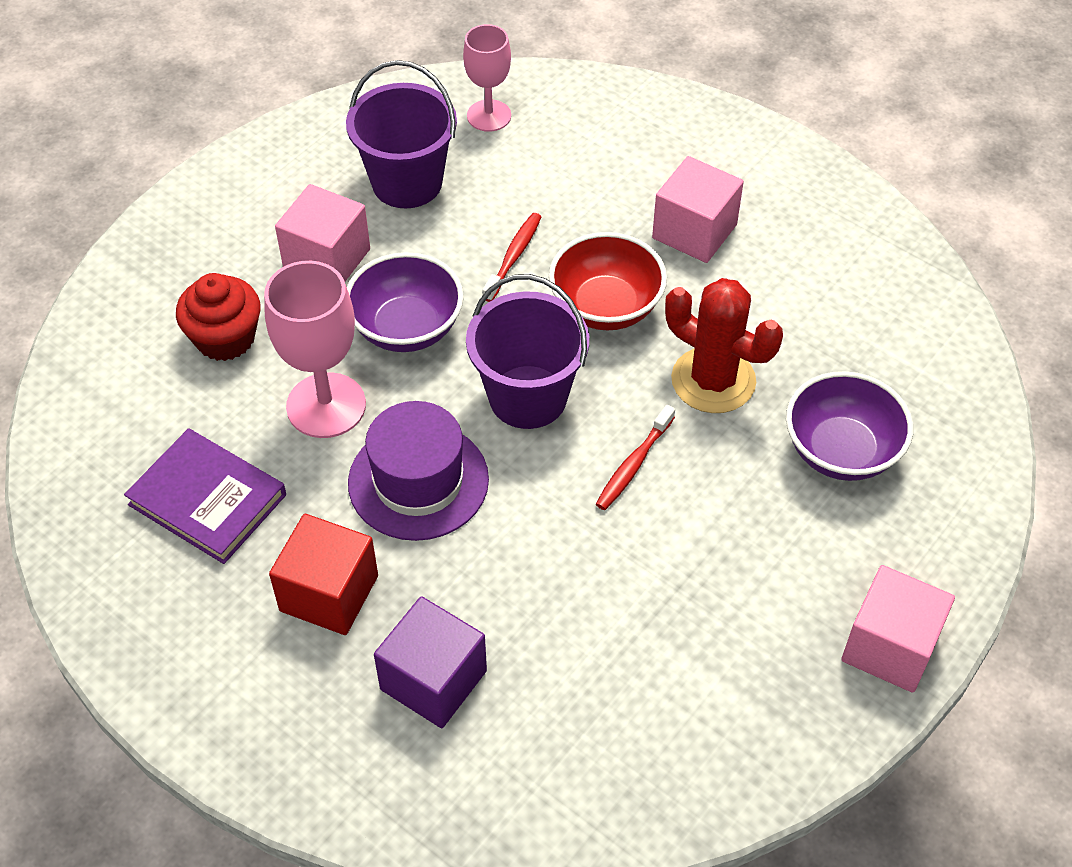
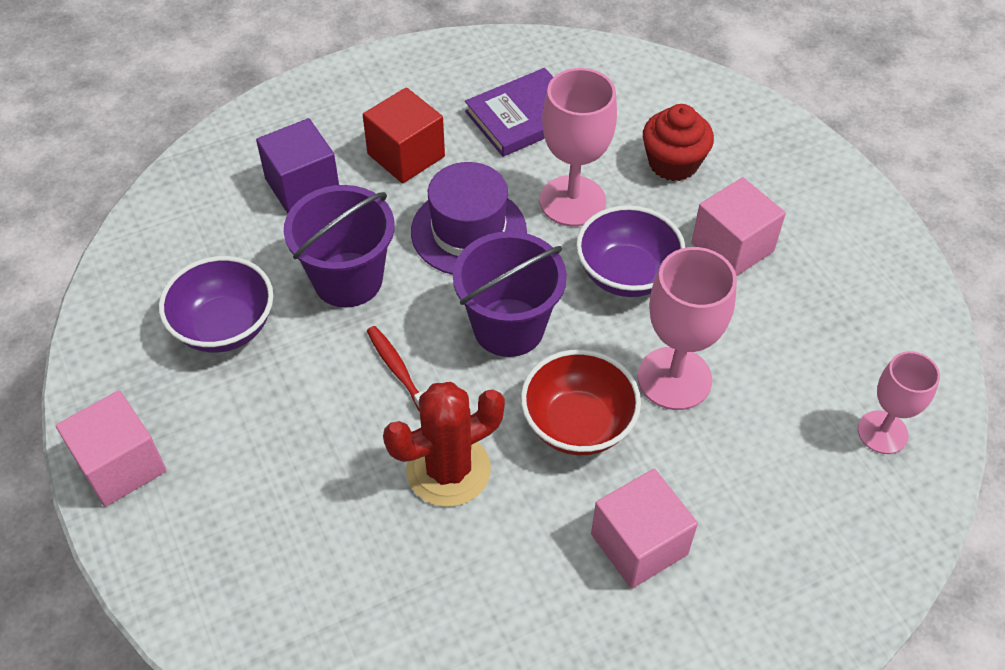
camera: 115 degrees right, 0 degrees up
purple bucket [346,60,457,208] -> purple bucket moved to [284,185,395,308]
red toothbrush [482,213,541,302] -> pink goblet [638,247,737,410]
purple bowl [786,371,913,481] -> purple bowl moved to [159,256,273,353]

